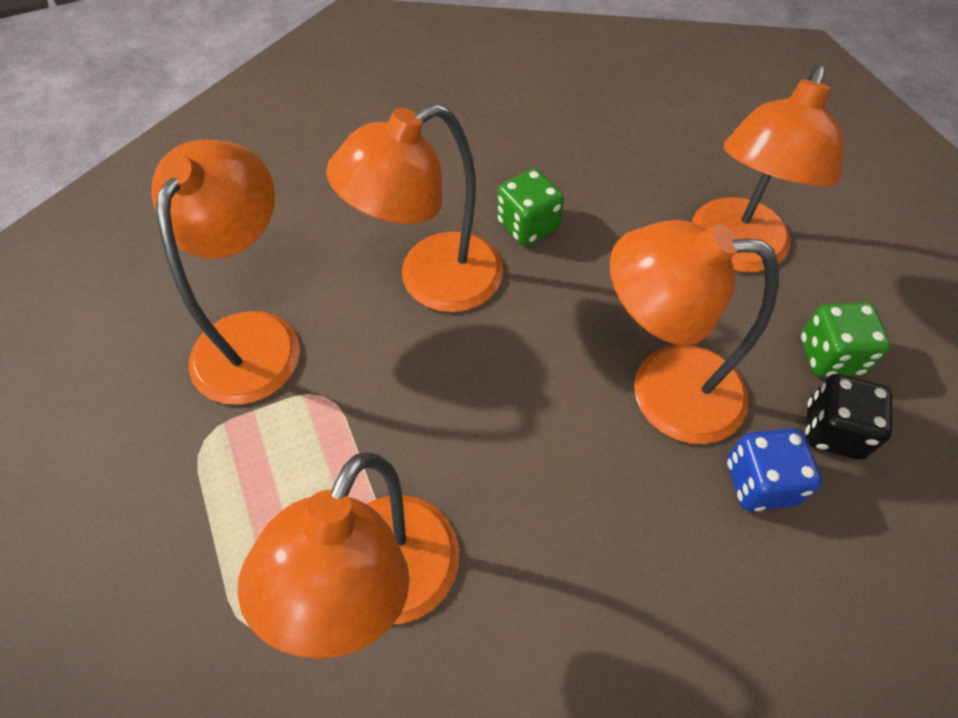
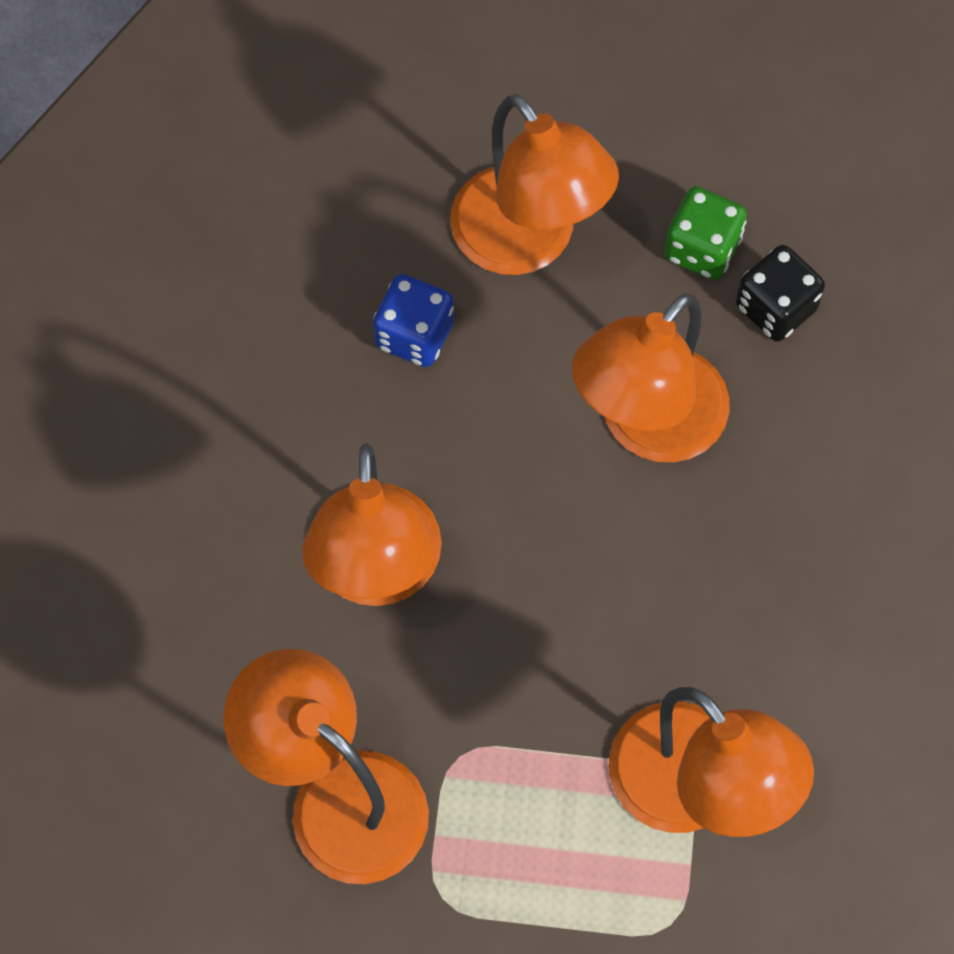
camera: 60 degrees left, 10 degrees up
green dice [497,169,564,246] -> none
blue dice [727,428,822,511] -> blue dice moved to [373,274,454,367]

